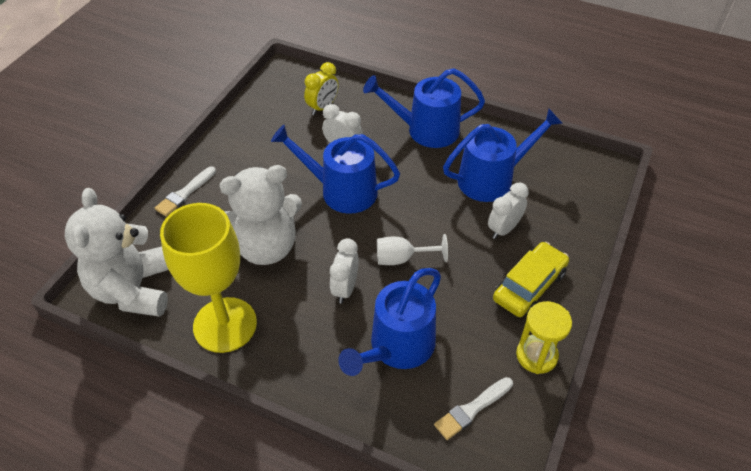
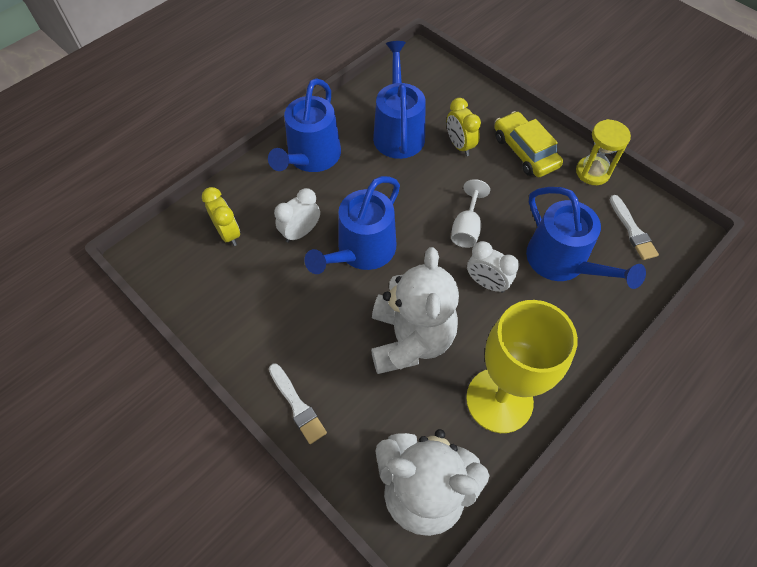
camera: 70 degrees left, 10 degrees up
white clock [488,183,529,239] -> yellow clock [447,98,481,156]

